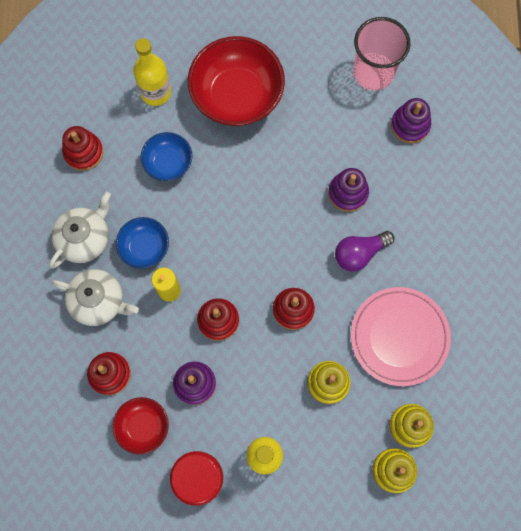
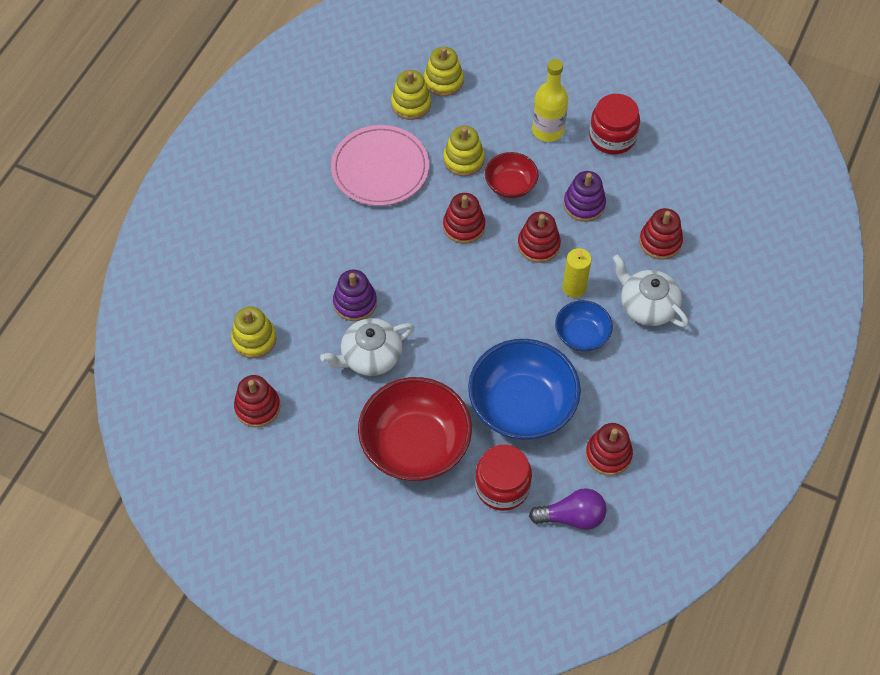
camera: 155 degrees left, 15 degrees down
white teapot [49,192,111,269] -> white teapot moved to [320,318,415,376]
red bowl [112,397,169,454] -> red bowl moved to [485,152,539,198]
yellow bottle [133,38,171,106] -> red jar [475,445,532,511]
blue bowl [141,132,192,181] -> blue bowl [468,339,581,440], size x1.88
purple light bulb [335,231,394,272] -> purple light bulb moved to [529,488,606,530]
pink cup [353,17,411,91] -> red stacking toy [234,375,280,428]
purple stacking toy [391,98,431,143] -> yellow stacking toy [231,306,277,359]

